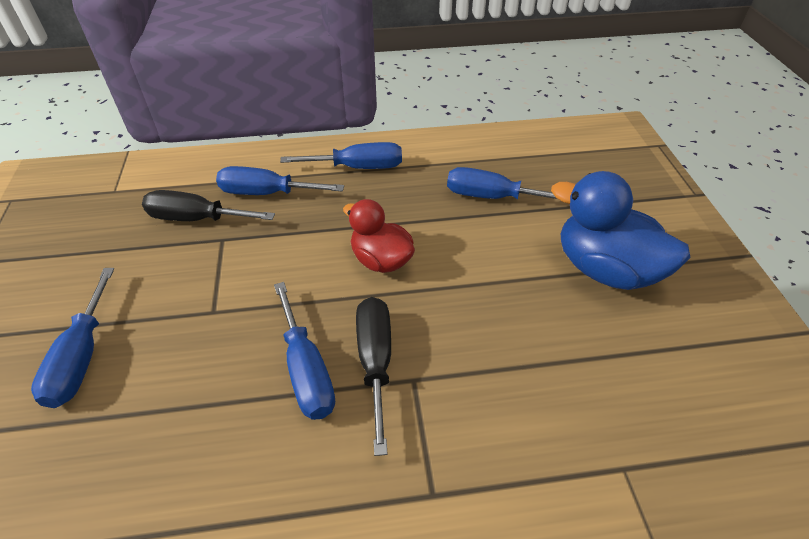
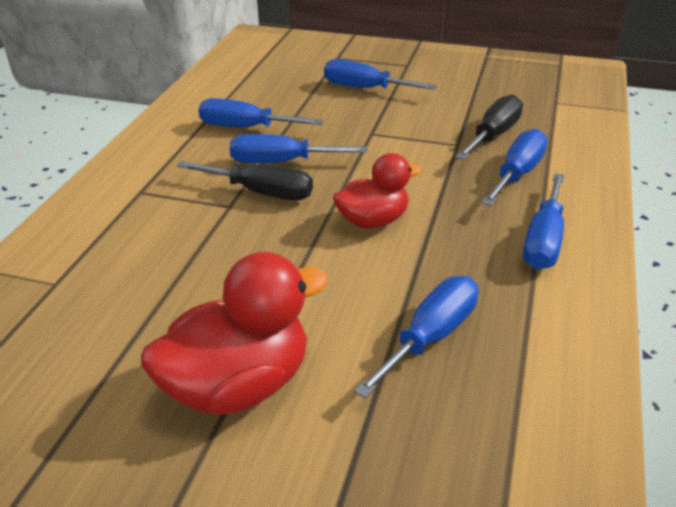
camera: 115 degrees right, 10 degrees down
blue duck [551,171,690,290] -> red duck [141,252,328,415]
none -> blue screwdriver [198,98,324,127]

